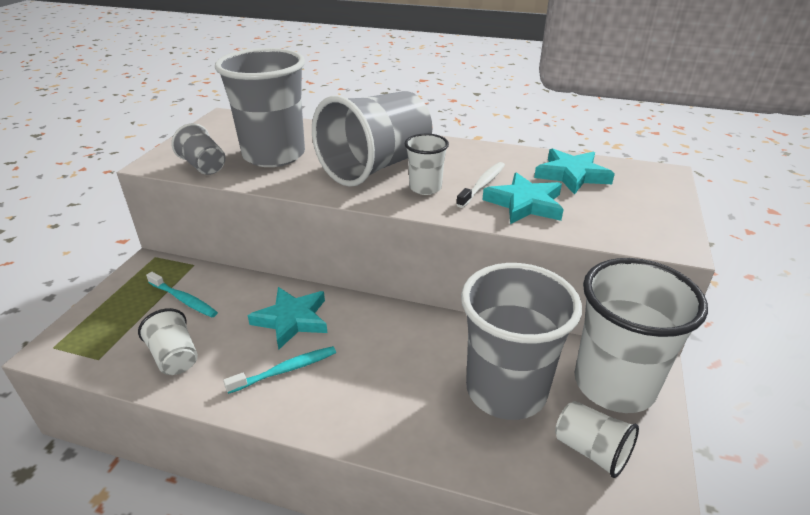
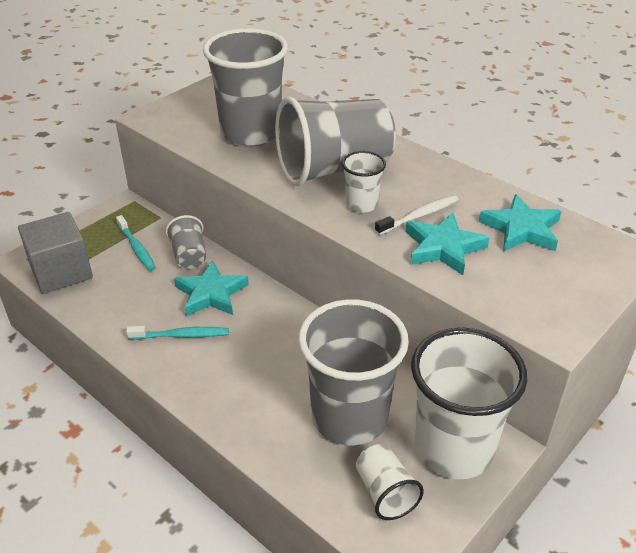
camera: 25 degrees right, 5 degrees up
white cup [138,308,198,375] -> none
grey cup [171,123,225,175] -> grey cup moved to [166,215,206,269]
none -> grey cube [18,212,93,294]

